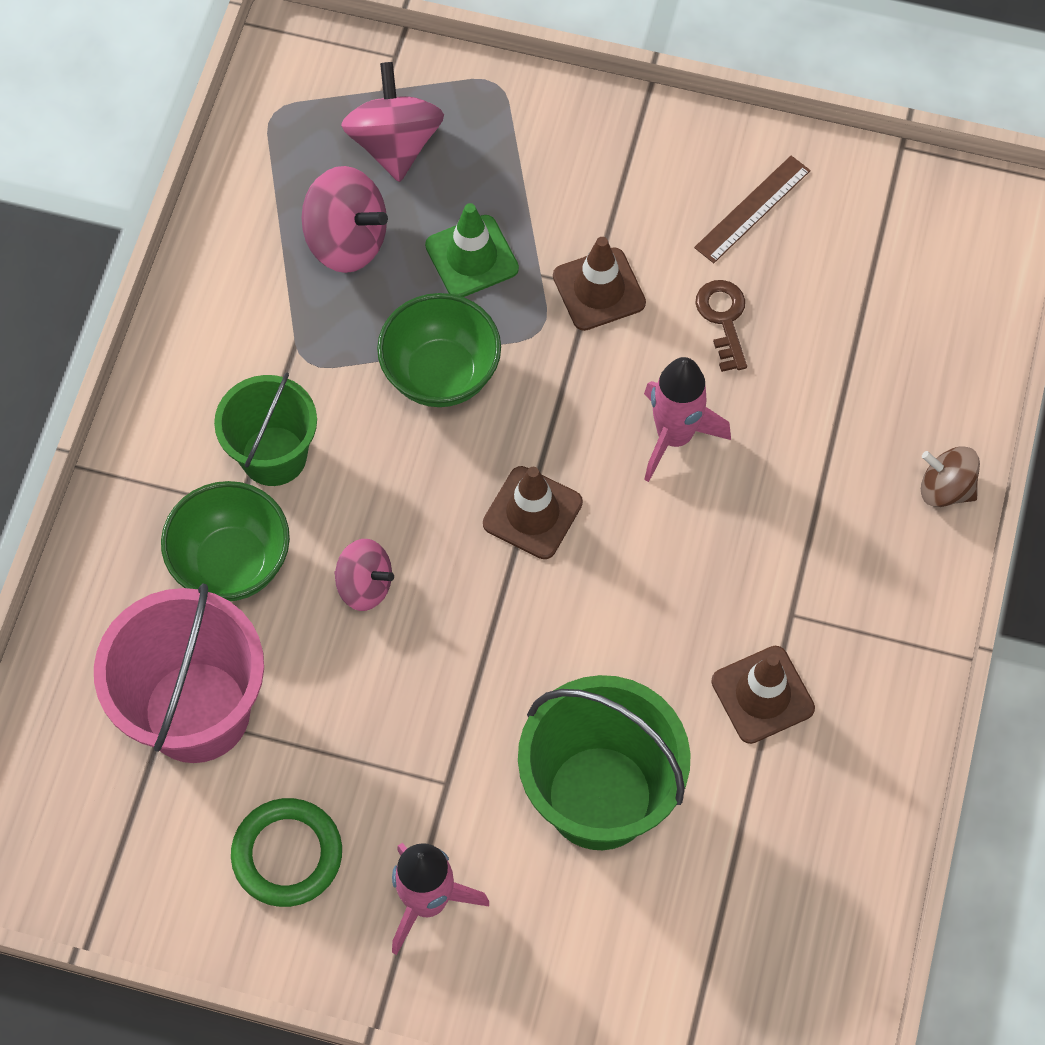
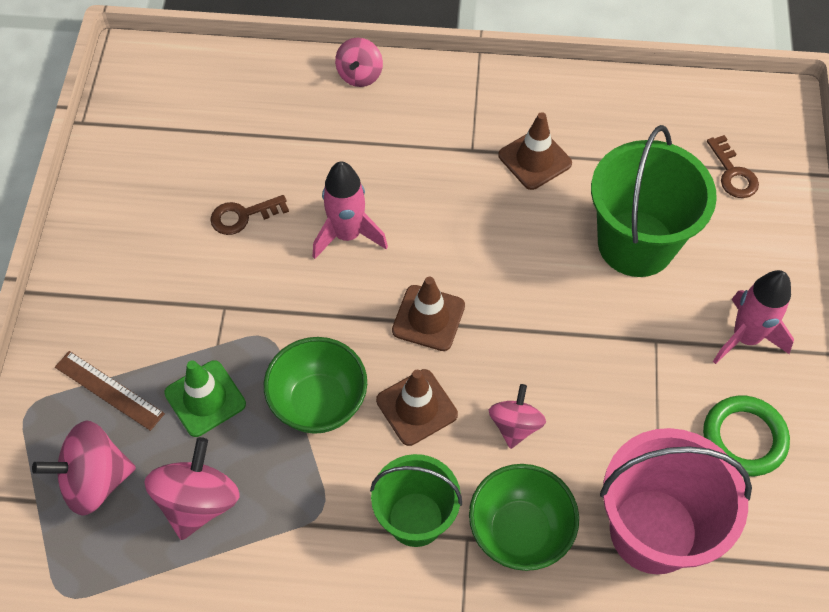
camera: 100 degrees left, 5 degrees down
brown traffic cone [553,237,646,331] -> brown traffic cone moved to [376,369,458,446]
brown ruler [694,155,811,263] -> brown ruler moved to [55,351,165,431]
brown spinning top [921,447,980,507] -> pink spinning top [335,38,383,87]
none -> brown key [707,135,759,198]

